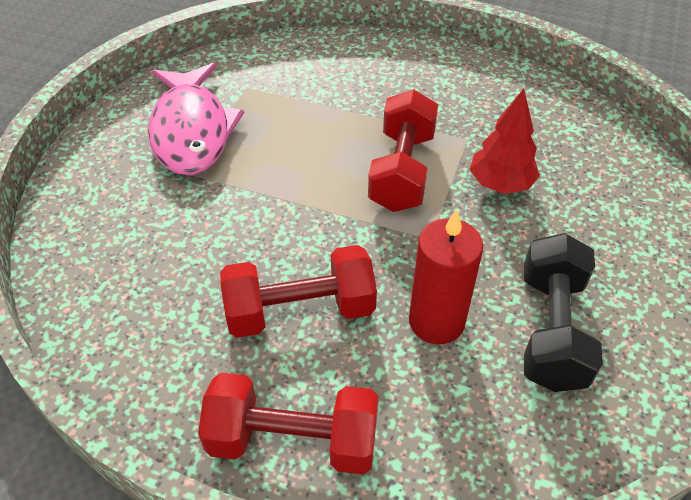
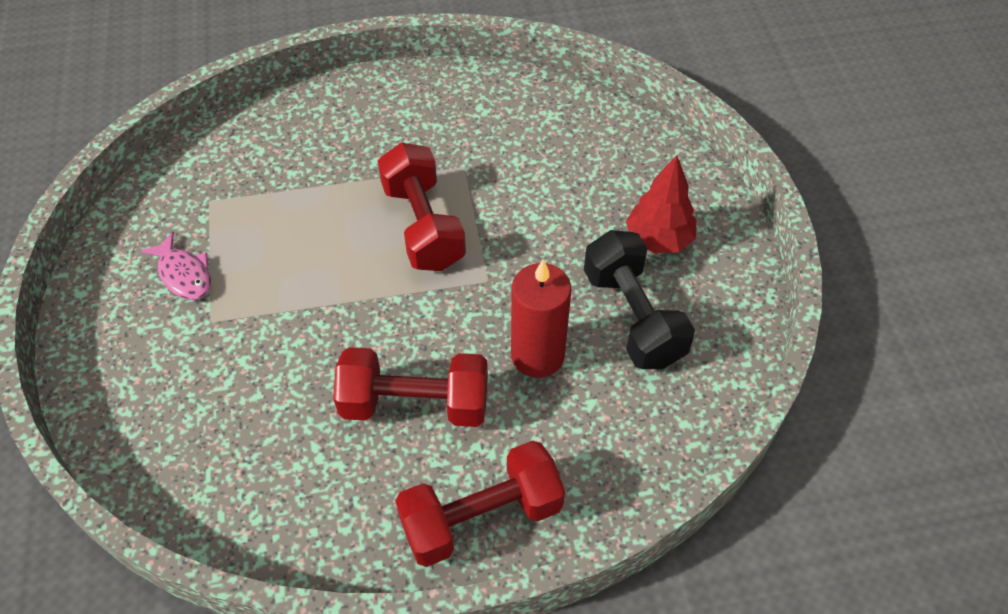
camera: 30 degrees left, 5 degrees up
pink fish [148,63,244,175] -> pink fish [140,232,211,300], size x0.49
red dumbbell [220,245,377,338] -> red dumbbell turned 45 degrees clockwise [333,347,488,427]
red tree [470,89,540,194] -> red tree moved to [626,155,696,253]

